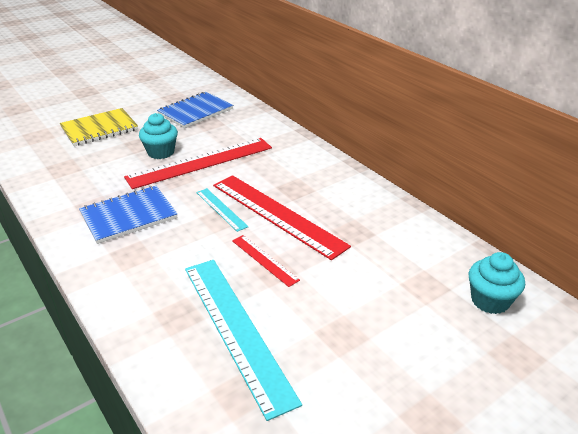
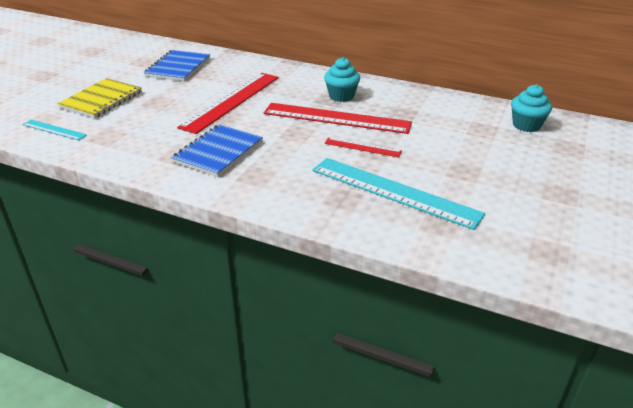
camera: 30 degrees left, 0 degrees up
turquoise cupcake [139,113,178,159] -> turquoise cupcake moved to [324,57,360,102]
turquoise ruler [196,188,249,232] -> turquoise ruler moved to [22,120,87,140]

